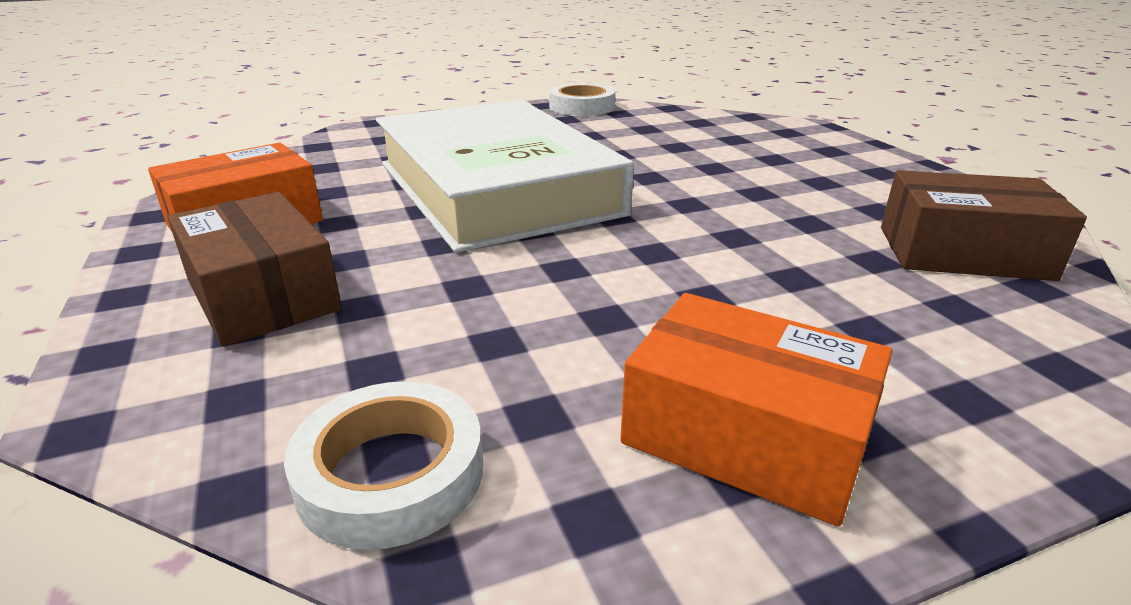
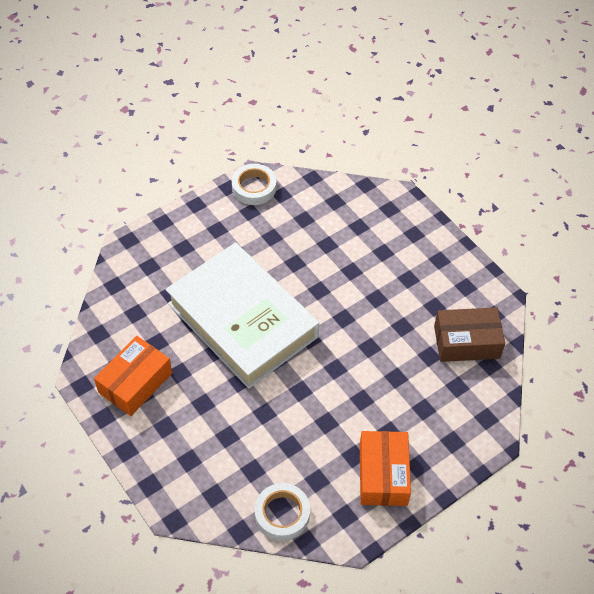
camera: 15 degrees left, 25 degrees up
brown box [167,192,342,347] -> none
orange box [620,293,893,527] -> orange box turned 75 degrees clockwise [360,431,411,506]

